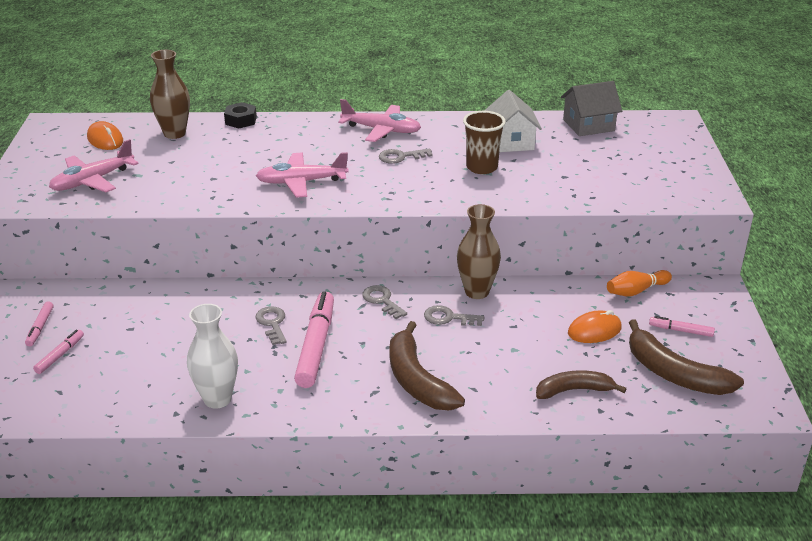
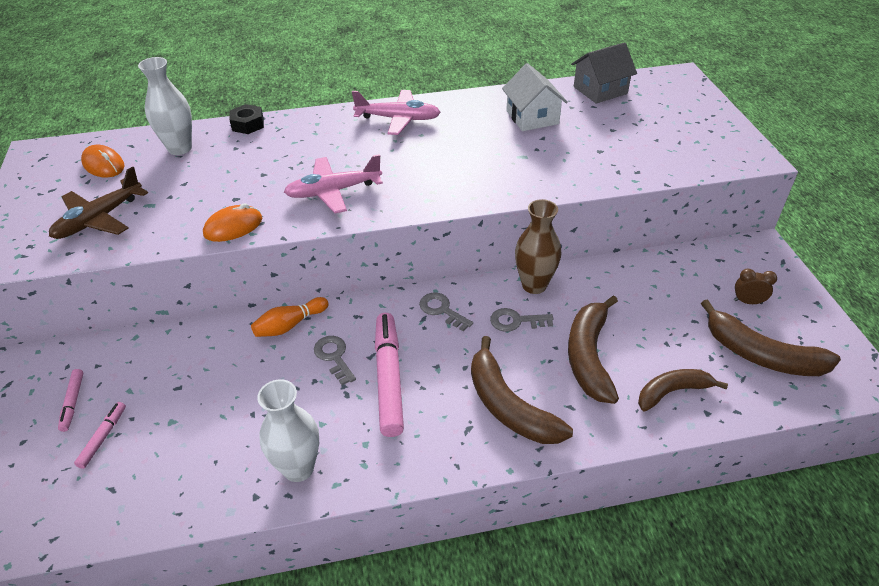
camera: 10 degrees left, 10 degrees up
pink plane [49,139,139,192] -> brown plane [49,166,148,239]
brown vase [150,50,190,139] -> white vase [138,57,192,155]
grey key [379,148,433,164] -> none
brown cup [463,111,506,174] -> none
orange mouse [568,310,622,343] -> orange mouse moved to [203,203,262,242]
orange bowling pin [607,270,672,296] -> orange bowling pin moved to [251,297,329,337]
pink marker [649,316,715,337] -> brown clock [734,269,777,304]
none -> brown banana [568,295,619,404]

